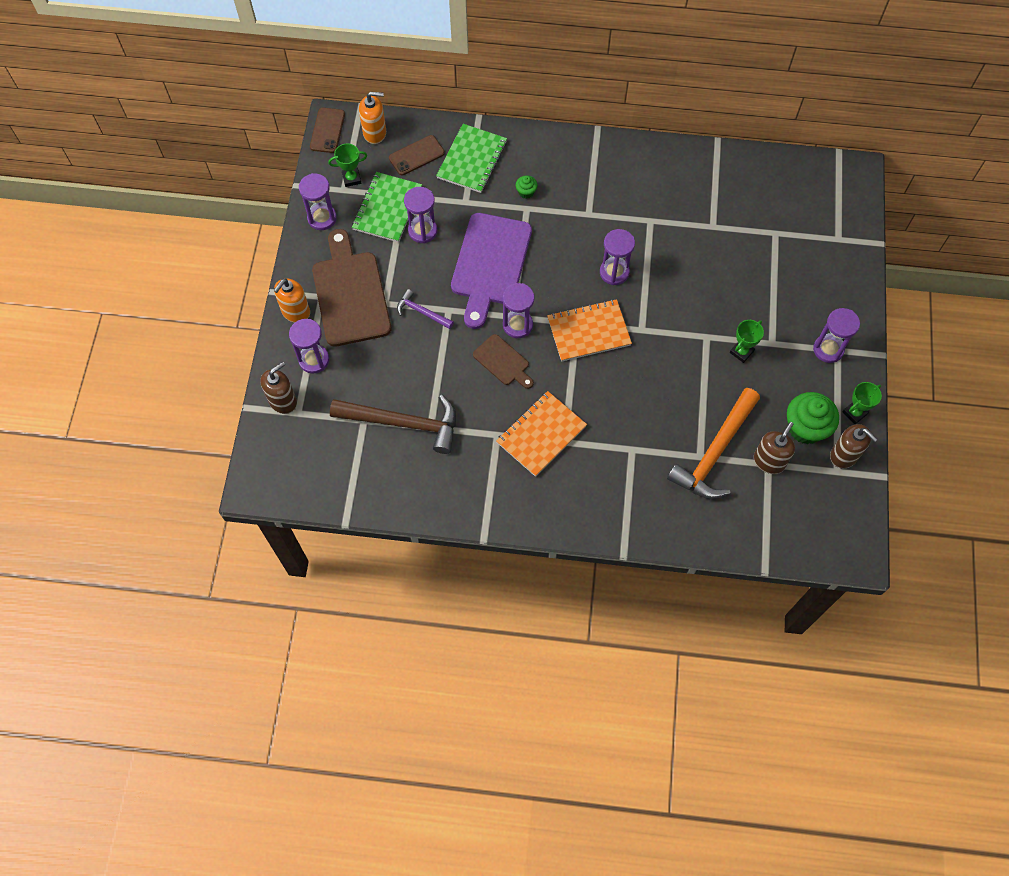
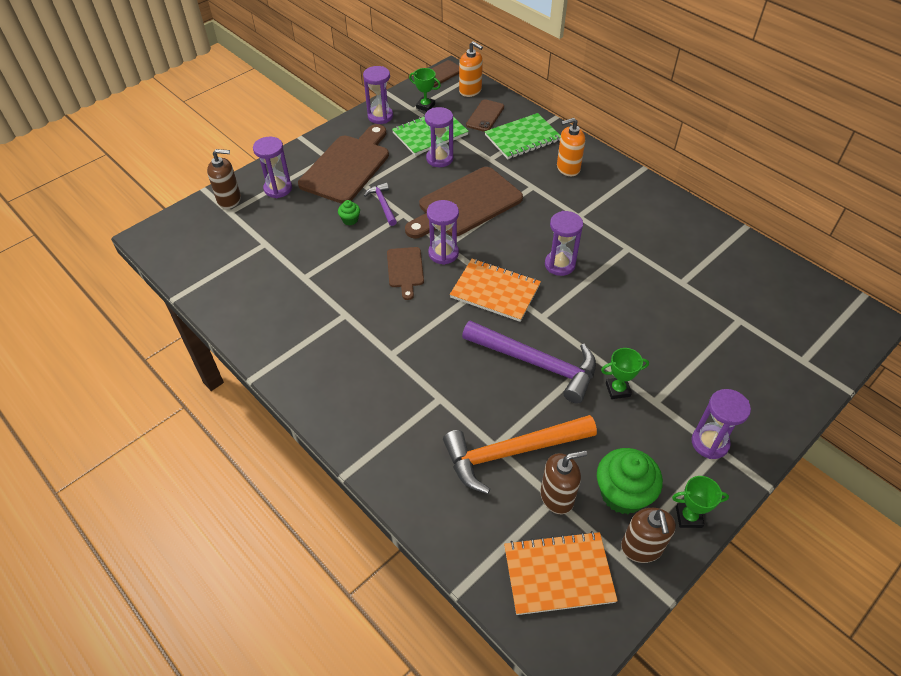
camera: 40 degrees right, 15 degrees down
orange soap dispenser [274,278,310,323] -> orange soap dispenser moved to [557,118,585,176]
brown hammer [330,395,456,454] -> none
brown phone [389,135,445,175] -> brown phone turned 75 degrees counterclockwise [466,99,504,132]
purple cutting board [451,213,532,329] -> brown cutting board [405,167,523,238]
orange notebook [496,391,587,477] -> orange notebook moved to [504,531,618,615]
green cupcake [516,175,538,199] -> green cupcake moved to [338,200,360,225]
none -> purple hammer [462,321,596,403]

